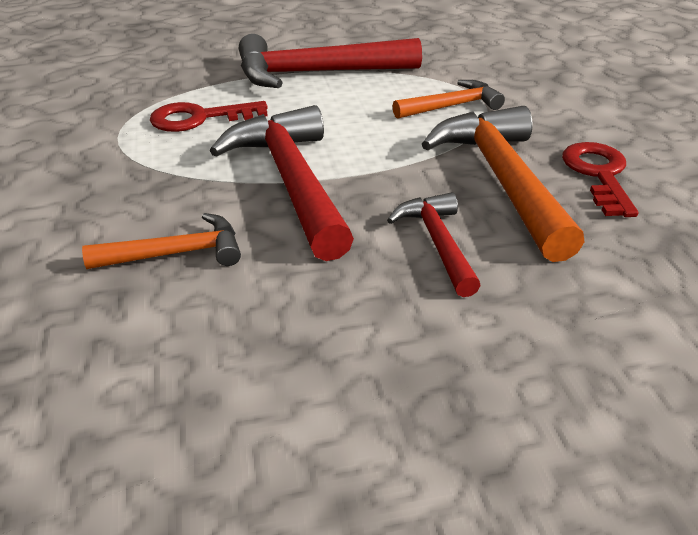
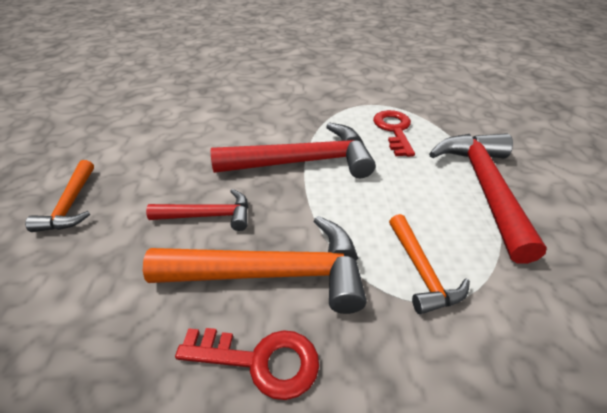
camera: 100 degrees right, 5 degrees up
orange hammer [82,213,241,269] -> orange hammer moved to [25,160,94,232]

